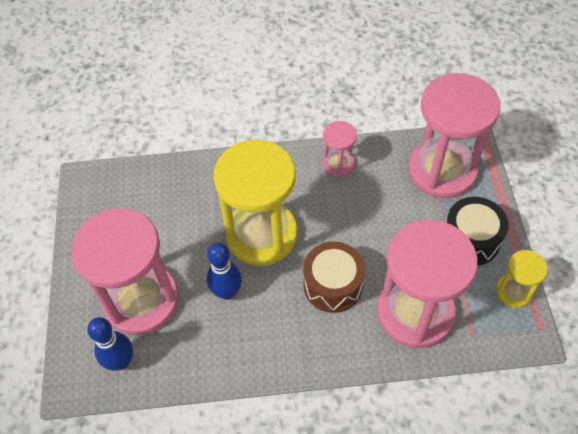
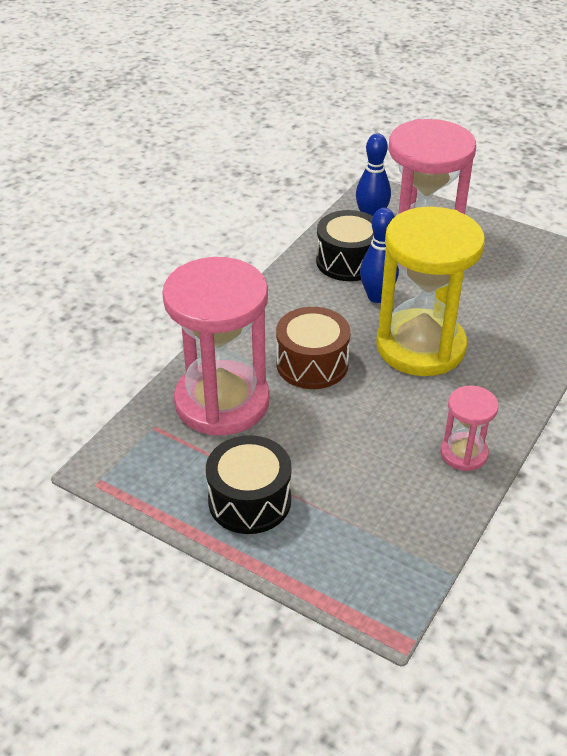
camera: 125 degrees right, 15 degrees down
pink hourglass [408,73,500,198] -> none
yellow hourglass [496,250,548,308] -> none
none -> black drum [316,210,374,281]

